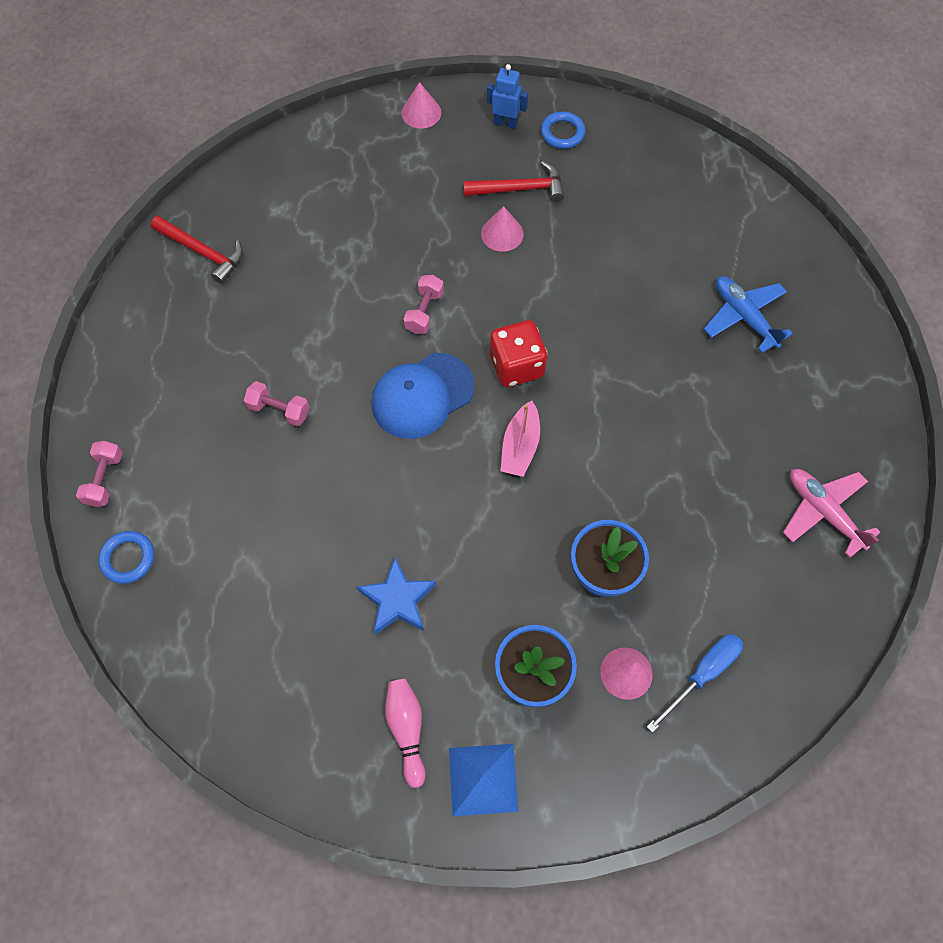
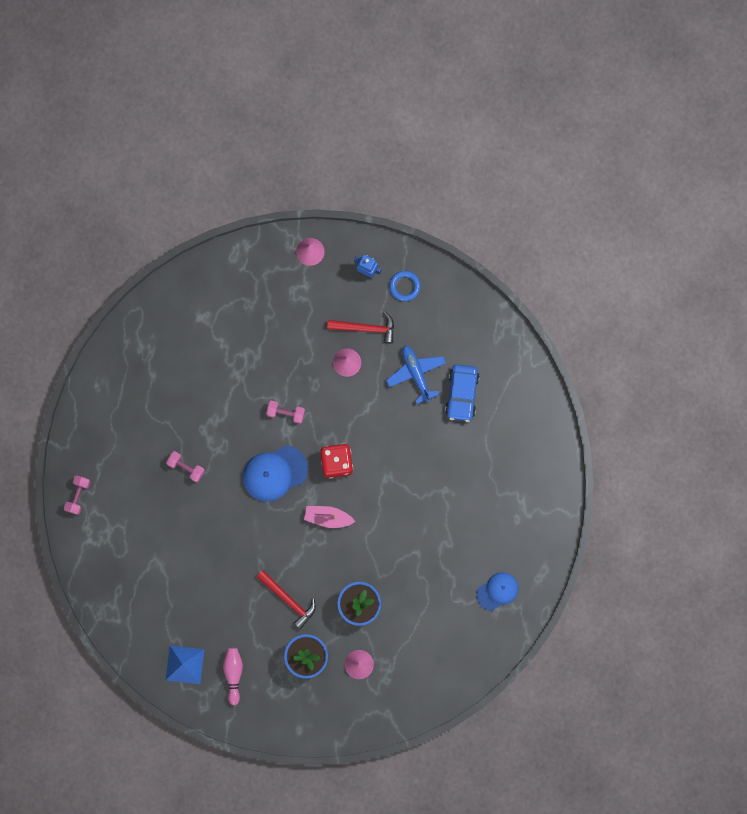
camera: 10 degrees right, 15 degrees up
blue ring [98,531,154,584] -> none
red hammer [151,216,243,284] -> red hammer moved to [257,570,316,630]
blue star [357,557,436,635] -> none
pink dumbbell [403,275,444,334] -> pink dumbbell turned 75 degrees clockwise [266,401,305,424]
blue pyramid [449,744,519,816] -> blue pyramid moved to [166,646,204,684]
pink boat [501,401,540,477] -> pink boat turned 75 degrees clockwise [304,506,355,528]
blue screwdriver [647,634,743,733] -> none
blue plane [704,276,793,353] -> blue plane moved to [386,346,446,404]
pink plane [783,469,881,558] -> blue cap [476,572,519,611]
none -> blue car [445,365,480,422]

